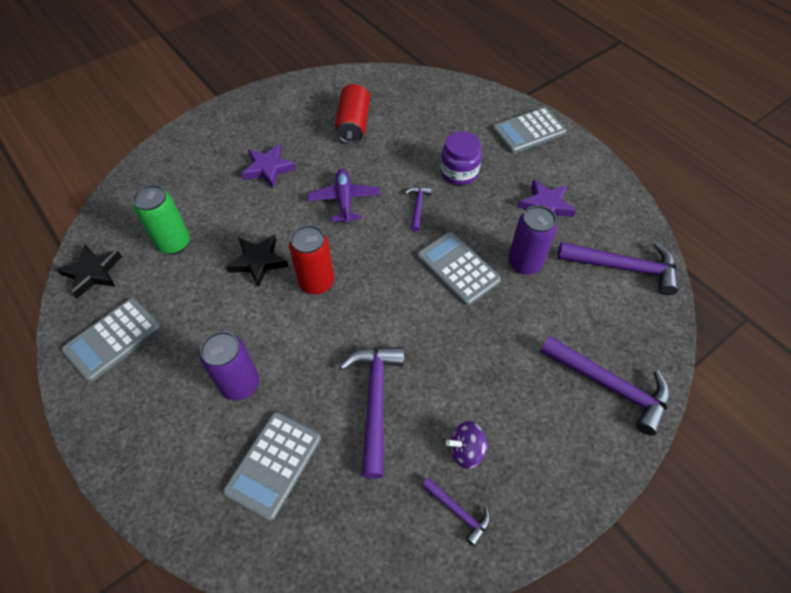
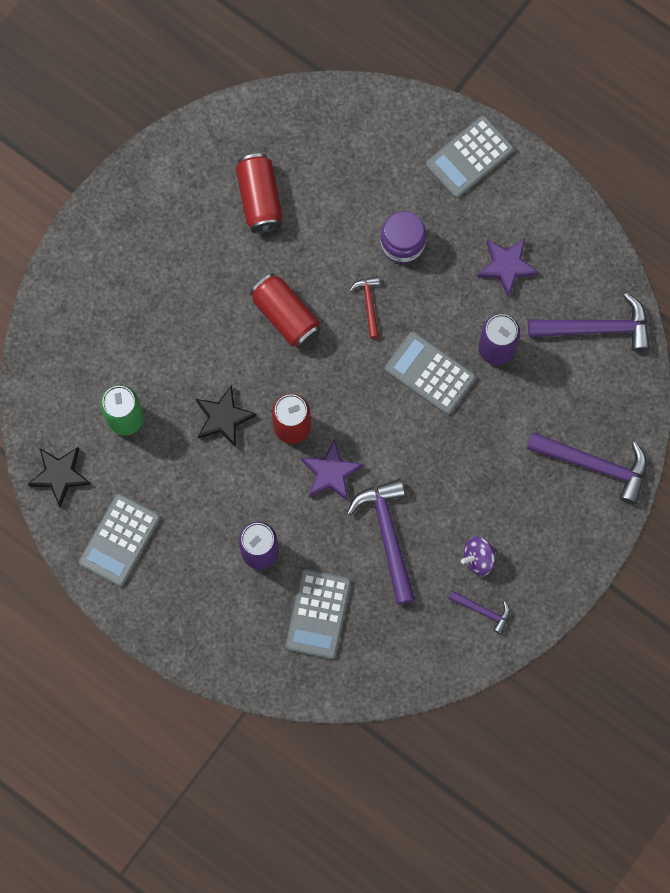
camera: 15 degrees left, 20 degrees up
purple star [241,144,296,188] -> purple star moved to [301,439,364,501]
purple plane [308,169,380,224] -> red can [250,273,321,348]
purple hammer [404,186,432,232] -> red hammer [349,276,379,338]

